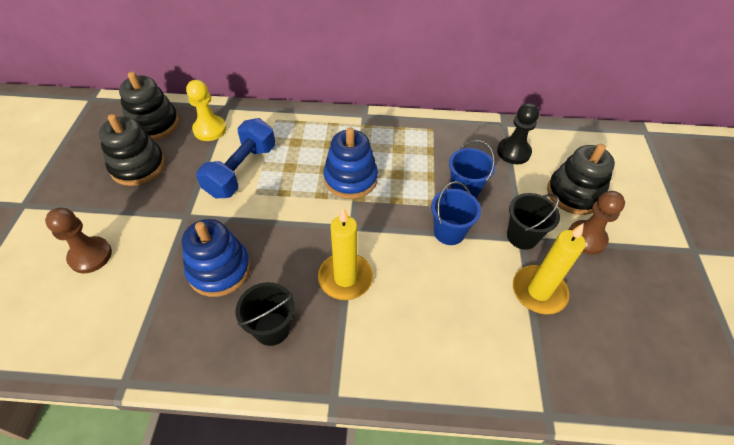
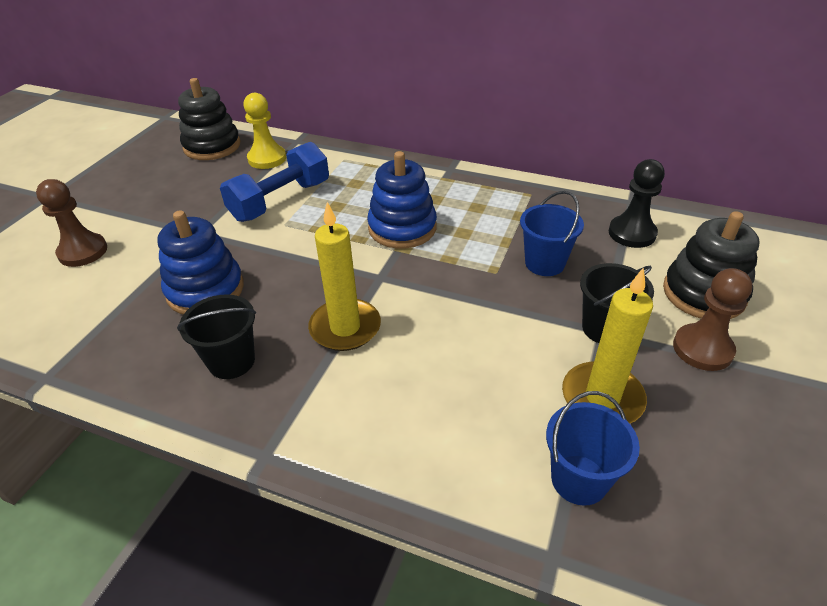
camera: 20 degrees right, 10 degrees down
black stacking toy [98,114,165,186] -> none
blue bucket [431,181,481,245] -> blue bucket moved to [546,391,640,506]

